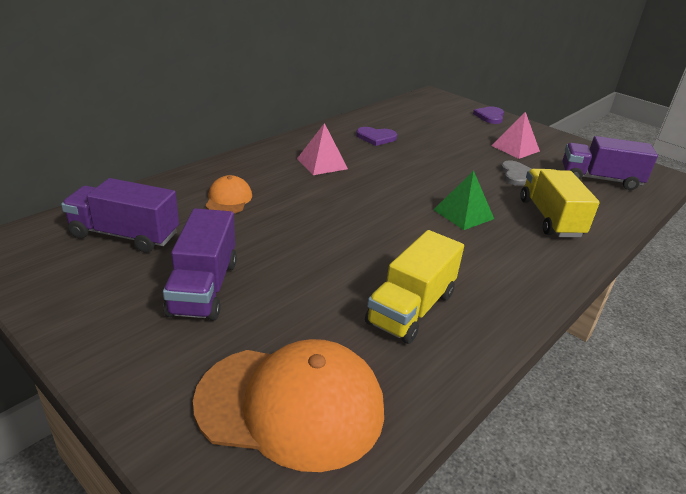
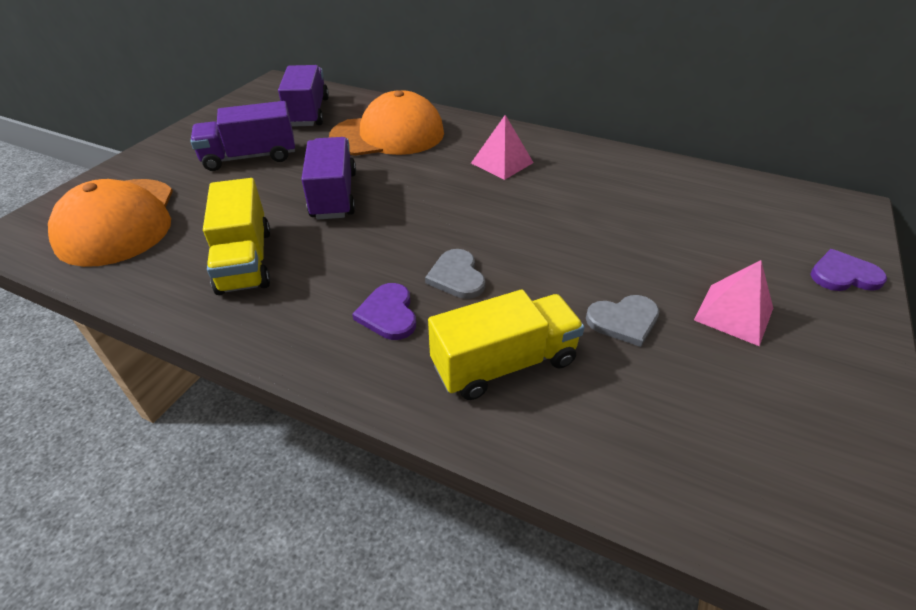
camera: 75 degrees right, 10 degrees up
orange cap [205,175,252,213] -> orange cap [329,90,444,156], size x2.06
purple heart [356,127,397,146] -> purple heart moved to [352,283,416,340]
yellow truck [365,230,464,344] -> yellow truck turned 120 degrees counterclockwise [203,178,270,295]
green pyramid [434,171,494,230] -> grey heart [425,249,485,299]
purple truck [563,136,658,190] -> purple truck moved to [301,137,356,220]

